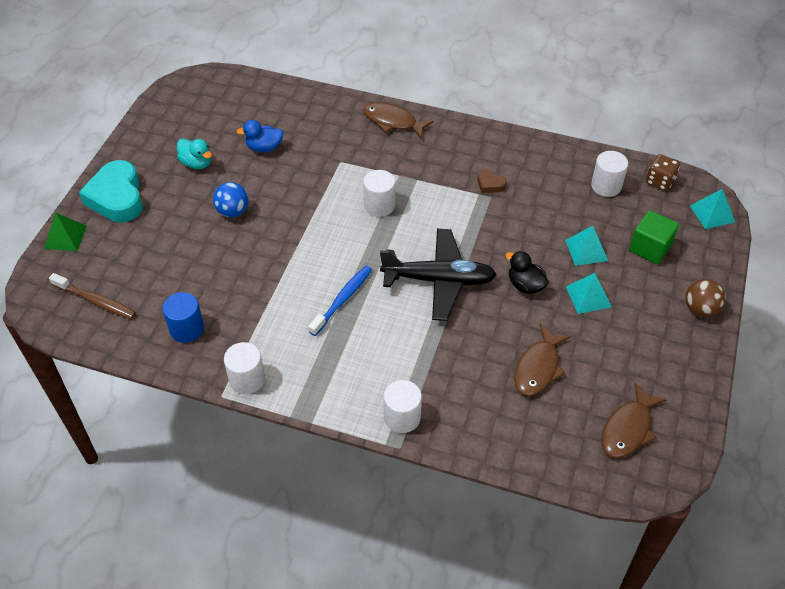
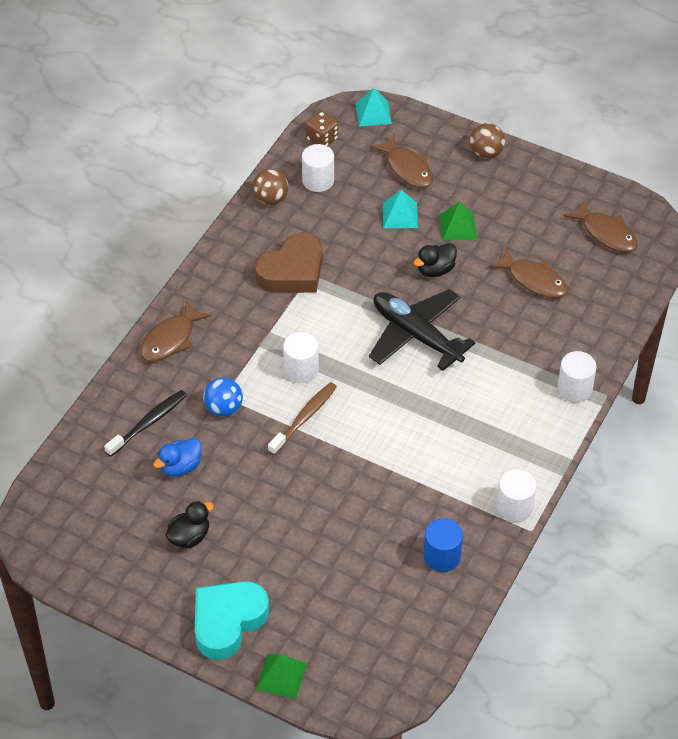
camera: 80 degrees left, 0 degrees up
brown toothbrush [49,273,136,319] -> brown toothbrush moved to [268,382,337,455]
turquoise heart [79,160,143,222] -> turquoise heart turned 135 degrees clockwise [195,581,269,660]
turquoise duck [177,138,212,169] -> black duck [165,501,214,548]
blue ball [213,182,249,217] -> blue ball moved to [203,377,243,417]
blue duck [236,120,284,152] -> blue duck turned 45 degrees clockwise [153,438,202,477]
blue toothbrush [308,266,372,336] -> none
black plane [380,229,497,321] -> black plane turned 60 degrees counterclockwise [369,289,475,371]
brown heart [477,169,506,193] -> brown heart [255,232,323,293], size x2.24
turquoise pyramid [566,273,611,314] -> green pyramid [439,202,477,241]
green cube [629,210,679,264] -> brown fish [370,134,433,188]
none -> black toothbrush [104,390,187,457]
none -> brown ball [252,169,288,205]

